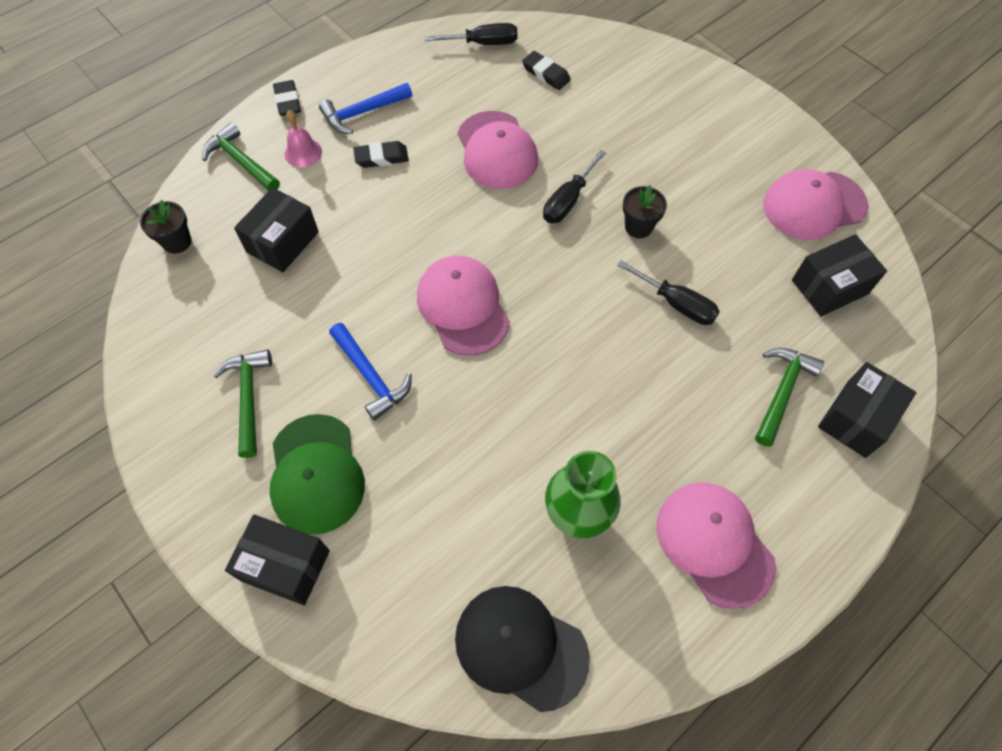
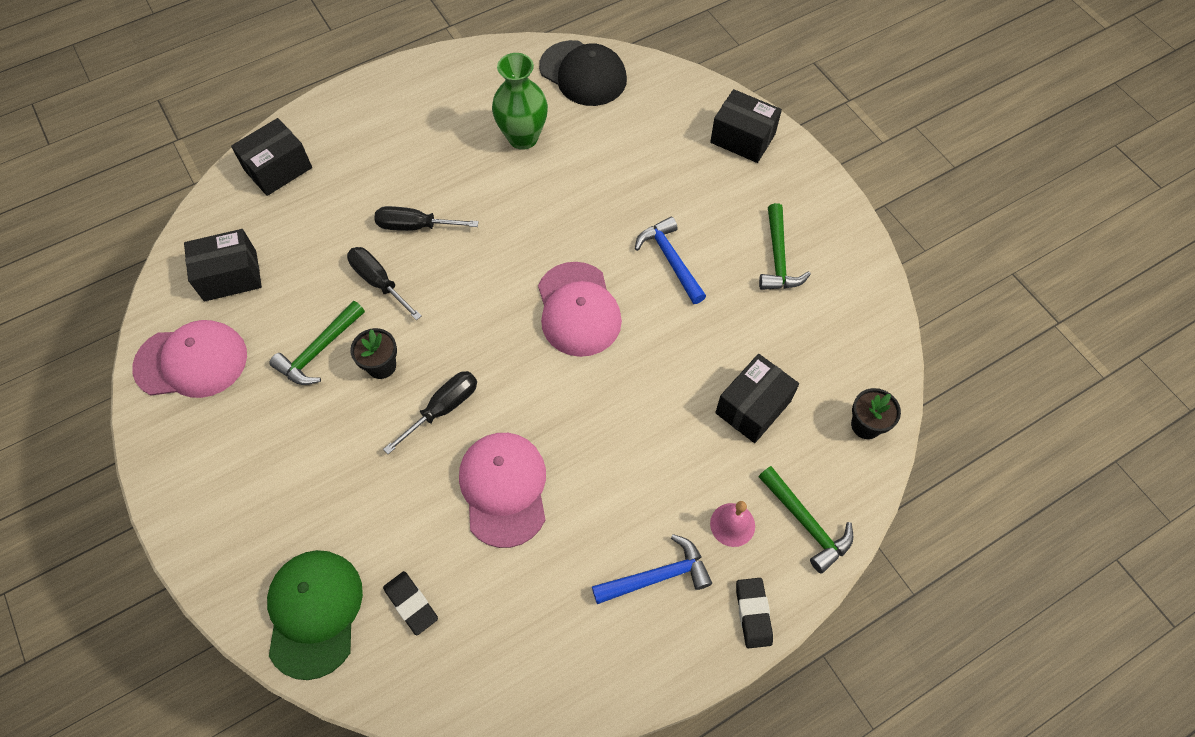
camera: 170 degrees left, 0 degrees up
green cap [270,414,365,535] -> green cap moved to [267,550,363,680]
black eraser [353,141,409,168] -> none
black screwdriver [425,23,518,45] -> black screwdriver moved to [374,206,479,231]
pink cap [657,482,776,609] -> none
green hammer [755,348,824,447] -> green hammer moved to [269,301,365,385]

